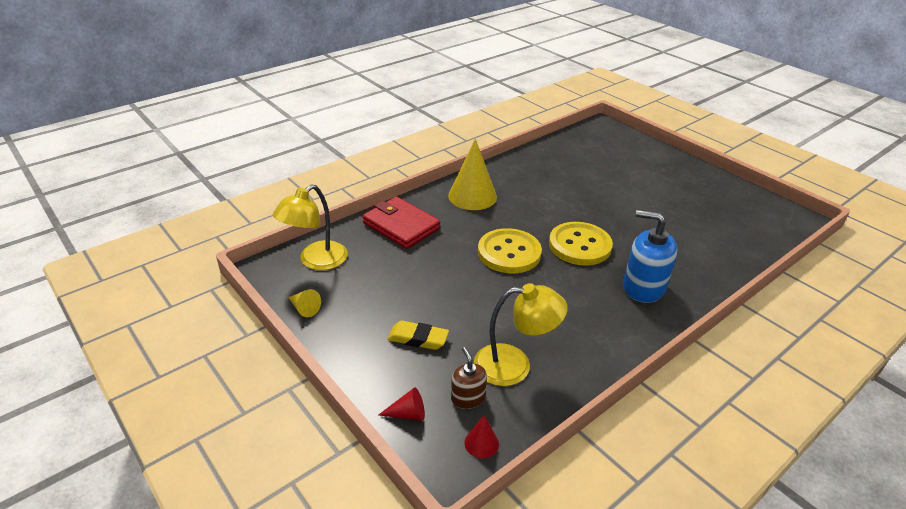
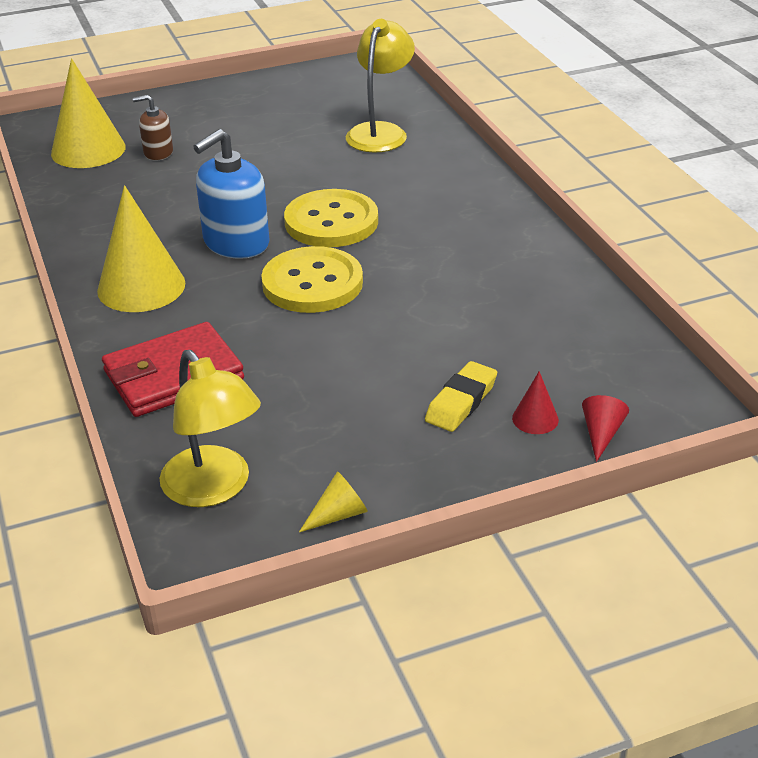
camera: 70 degrees left, 0 degrees up
brown soap dispenser [451,347,487,409] -> brown soap dispenser moved to [133,95,173,160]
red cone [465,415,499,458] -> red cone moved to [512,371,559,434]
yellow lamp [474,283,568,386] -> yellow lamp moved to [346,19,415,153]
blue soap dispenser [623,210,678,303] -> blue soap dispenser moved to [193,129,270,259]
none -> yellow cone [51,58,126,168]

